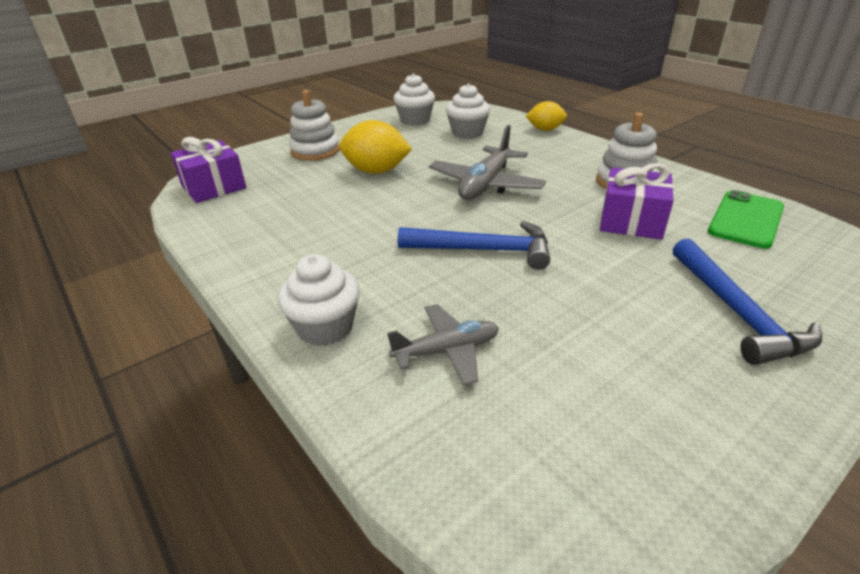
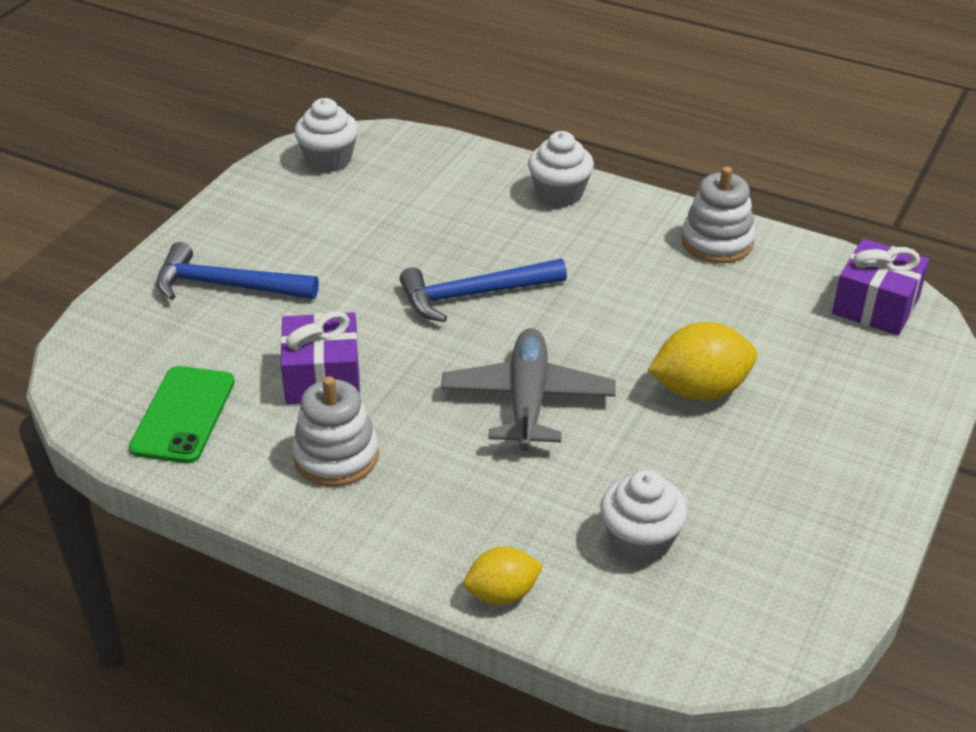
camera: 155 degrees right, 5 degrees up
white stacking toy [289,90,339,161] -> white stacking toy moved to [681,166,755,263]
grey plane [387,304,499,386] -> none
white cupcake [393,73,435,126] -> white cupcake moved to [294,98,359,172]
blue hammer [673,239,822,365] -> blue hammer turned 45 degrees counterclockwise [156,242,319,300]

